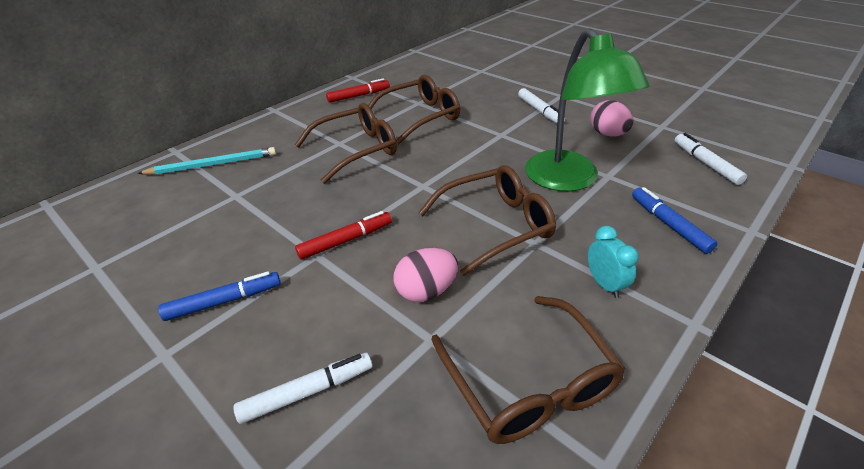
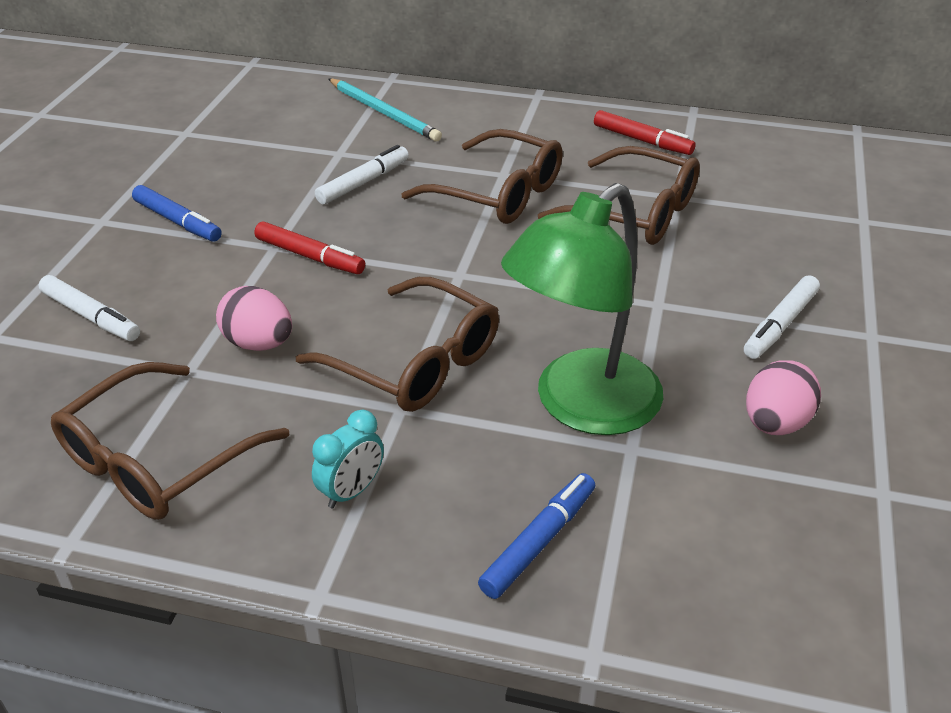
camera: 60 degrees right, 0 degrees up
white marker [674,133,747,185] -> white marker moved to [315,145,409,204]

